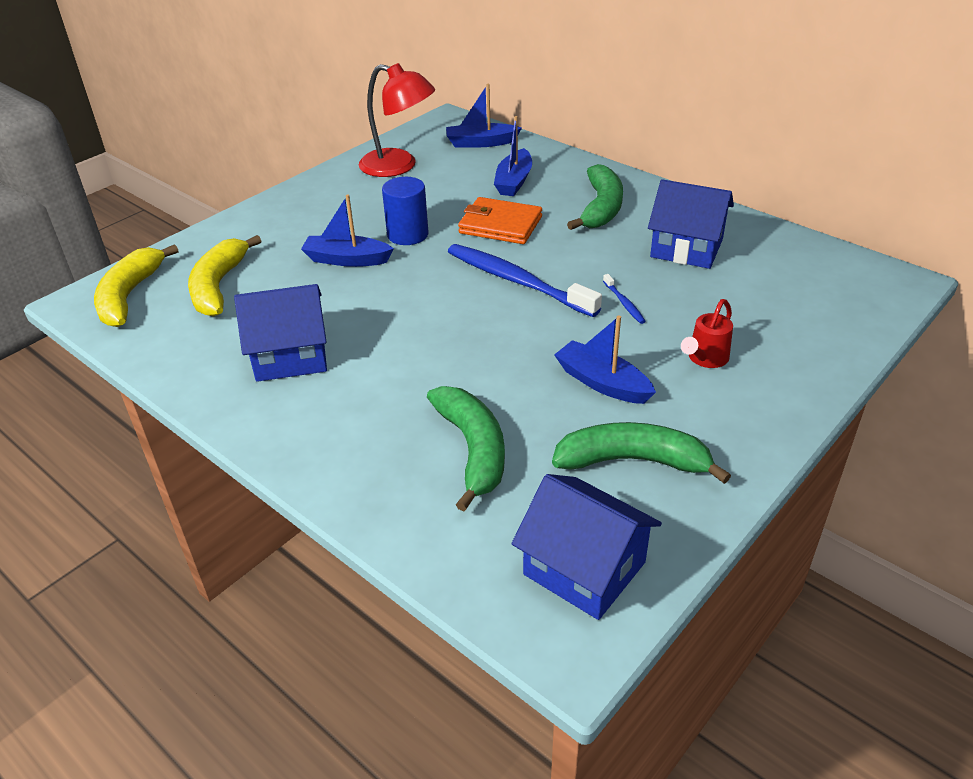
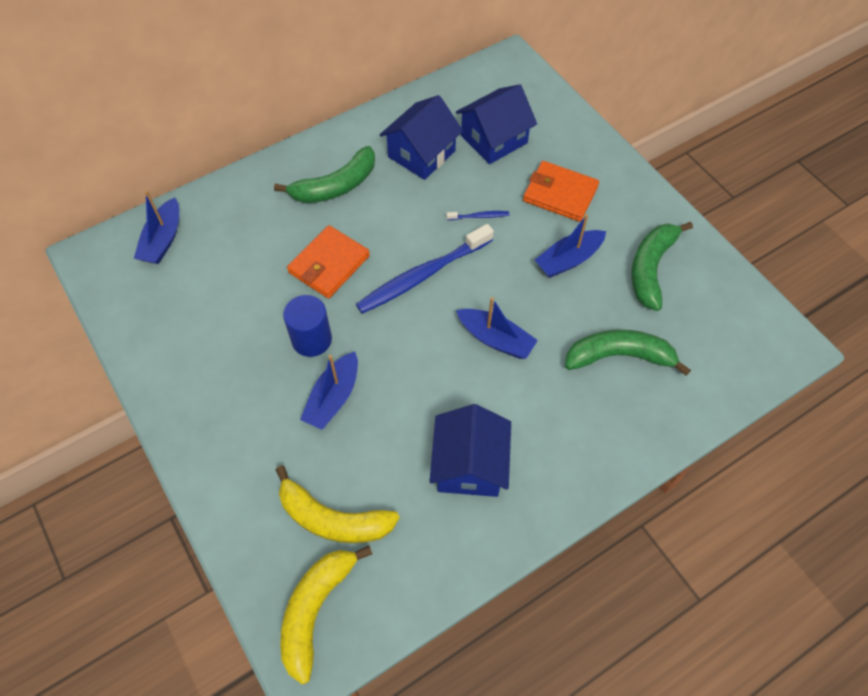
camera: 75 degrees left, 20 degrees up
yellow banana [94,244,178,327] -> yellow banana turned 90 degrees clockwise [280,546,372,685]
red lamp [359,63,435,177] -> none
blue boat [494,116,532,196] -> blue boat moved to [456,297,538,359]
blue house [512,474,662,620] -> blue house moved to [456,84,537,164]
green banana [567,164,623,230] -> green banana turned 120 degrees clockwise [274,146,375,203]
red watering can [681,299,733,368] -> orange wallet [523,161,599,222]

